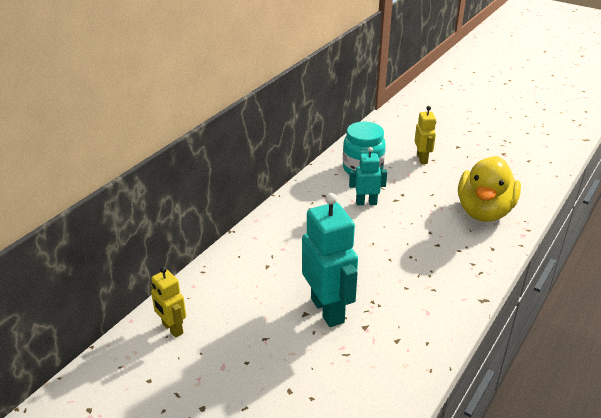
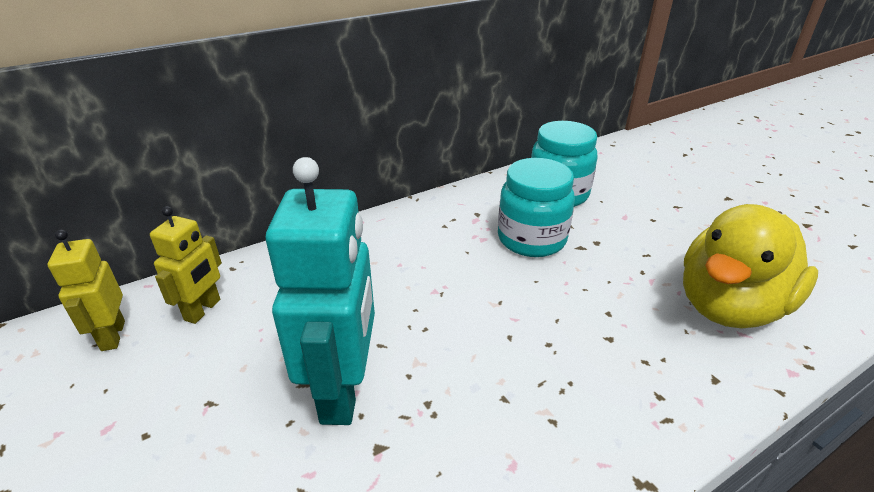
camera: 25 degrees right, 0 degrees up
turquoise robot [349,147,387,205] -> turquoise jar [498,158,575,257]
yellow robot [415,106,436,164] -> yellow robot moved to [150,206,222,324]

